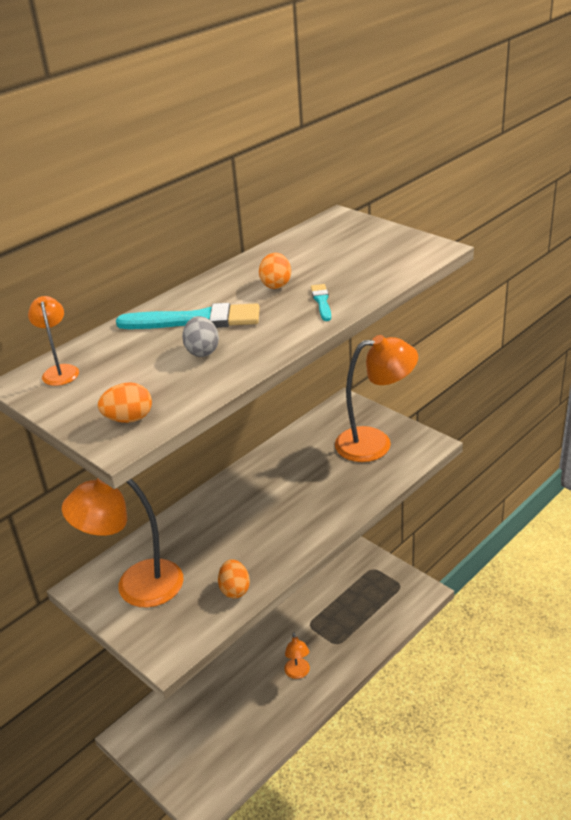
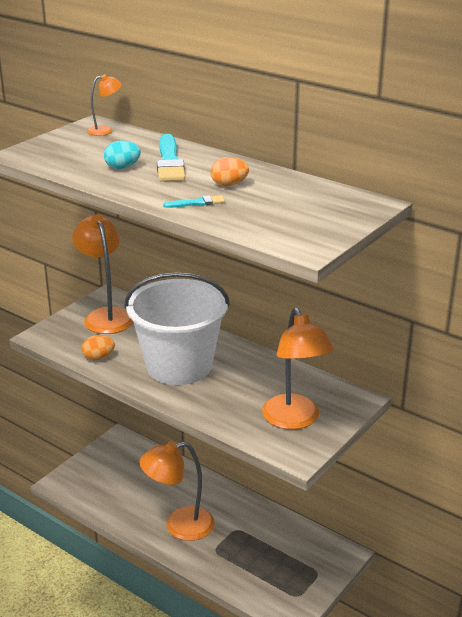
camera: 80 degrees right, 5 degrees down
orange egg [98,382,152,423] -> none
grey egg [182,316,219,357] -> turquoise egg [104,141,141,169]
orange lamp [284,632,310,679] -> orange lamp [139,441,215,541], size x2.08
none -> white bucket [124,273,230,385]

